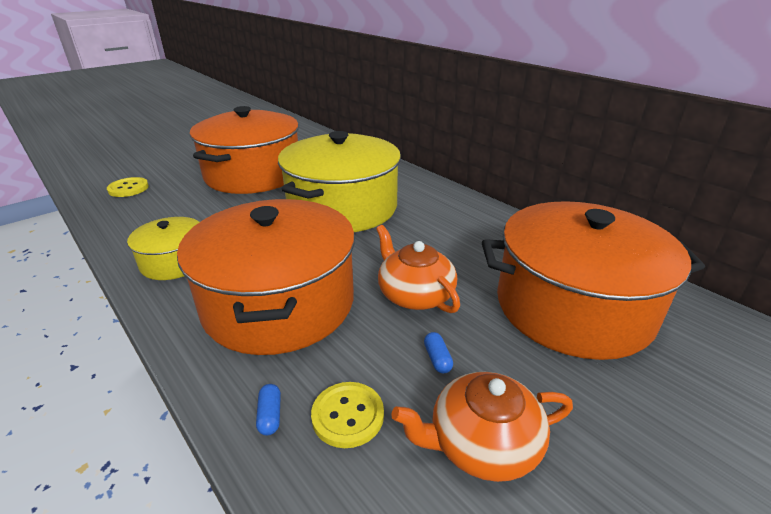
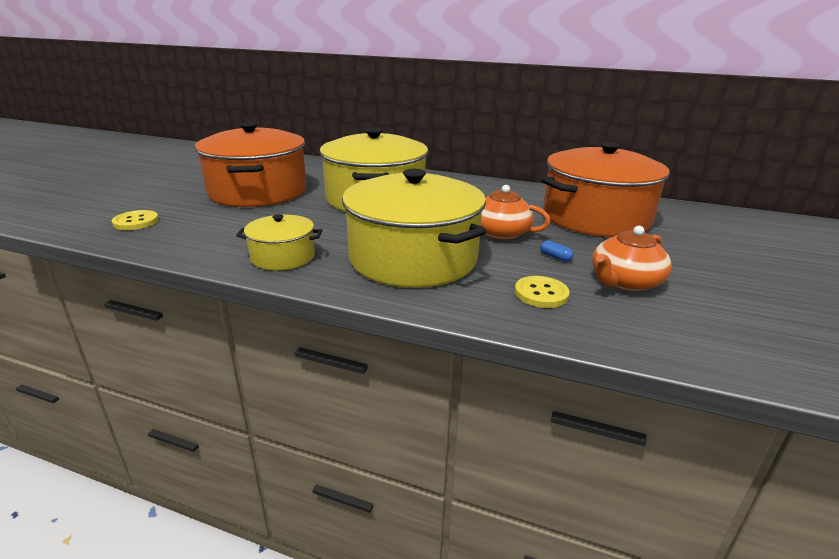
camera: 30 degrees left, 5 degrees down
orange pot [177,199,355,355] -> yellow pot [342,169,486,288]
blue capsule [256,384,281,436] -> none

